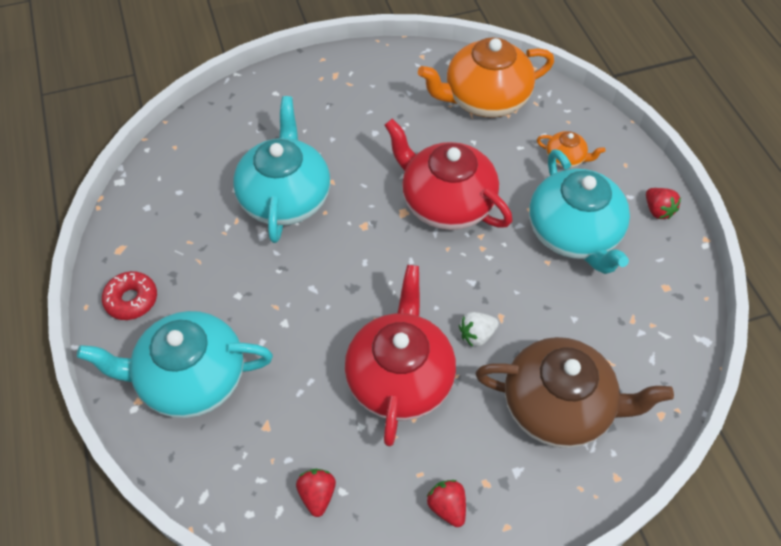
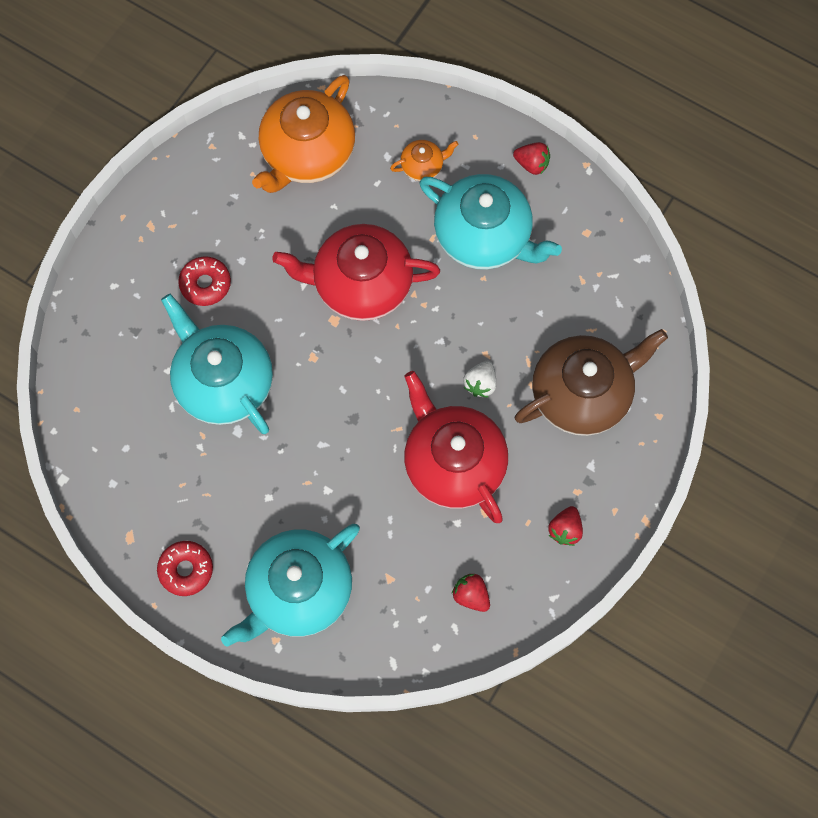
camera: 40 degrees left, 15 degrees up
red strawberry [427,480,466,527] -> red strawberry turned 90 degrees counterclockwise [548,506,583,546]
none -> red donut [178,256,231,306]

